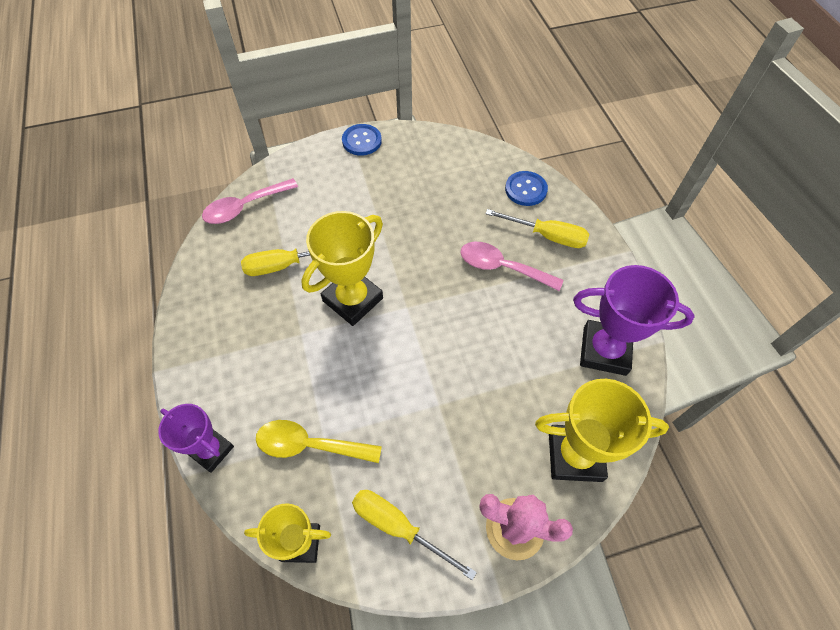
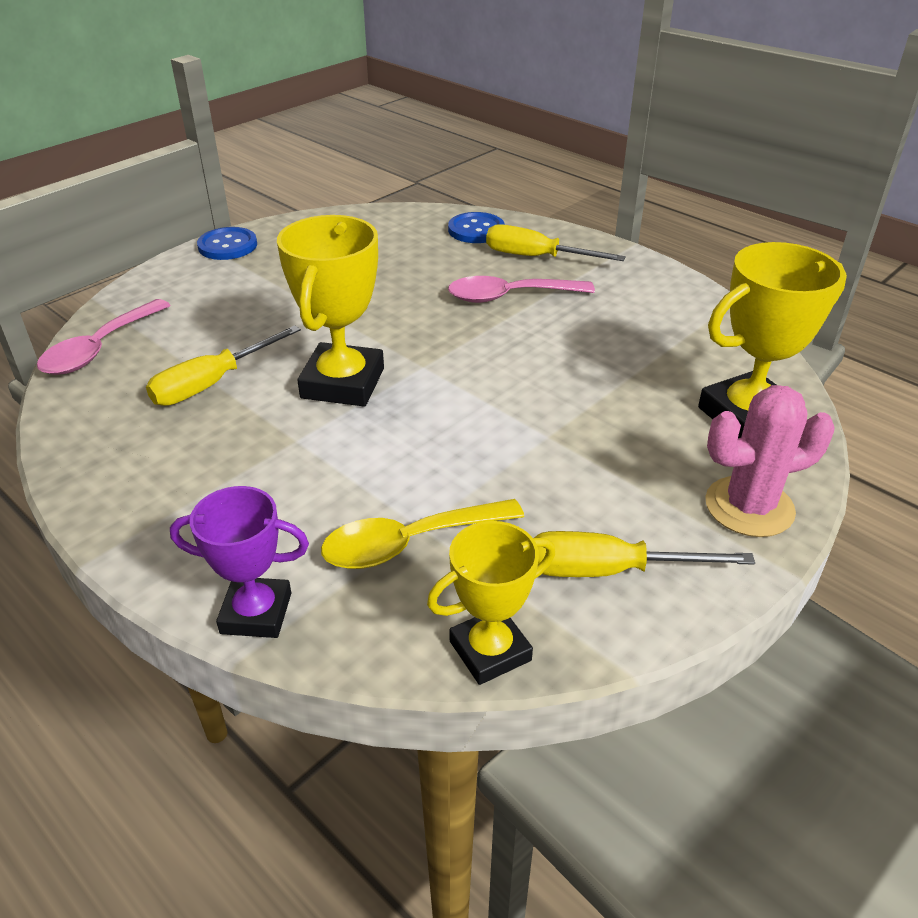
camera: 30 degrees left, 20 degrees down
yellow screwdriver [485,209,589,248] -> yellow screwdriver turned 150 degrees counterclockwise [486,224,626,261]
purple trophy [573,265,694,376] -> none

